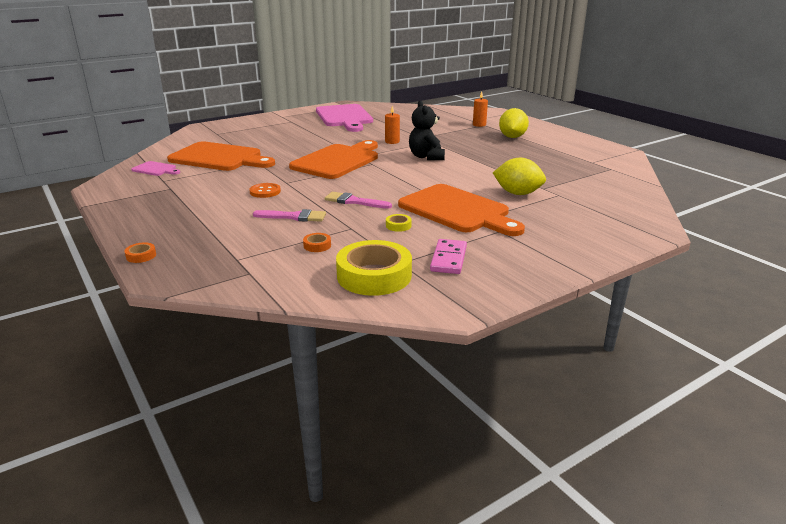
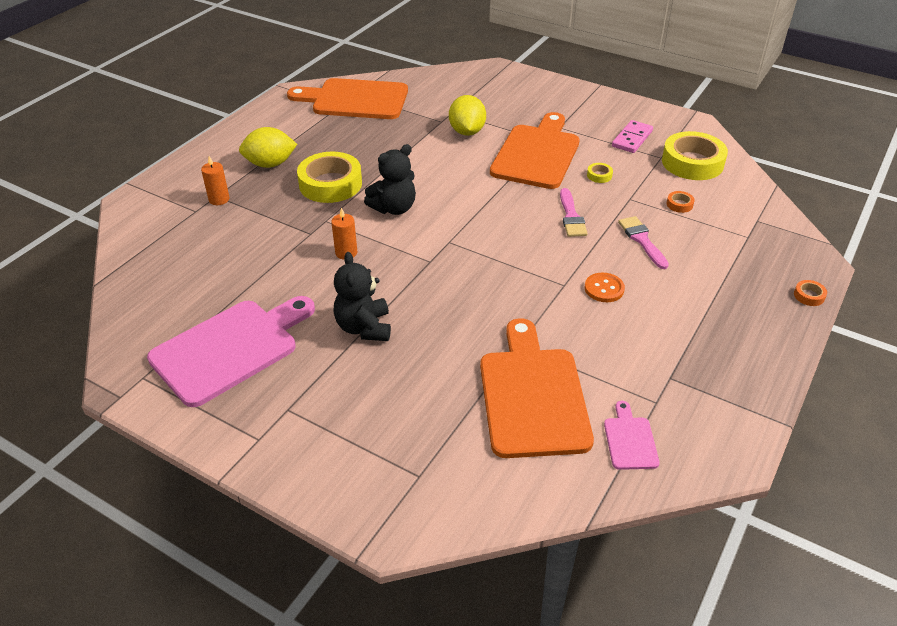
camera: 115 degrees left, 15 degrees up
orange cutting board [289,140,378,179] -> orange cutting board moved to [287,78,408,119]
pink domino [430,239,467,274] -> pink domino turned 45 degrees counterclockwise [612,120,653,153]
none -> yellow tape [297,152,362,203]
none -> black teddy bear [333,252,391,341]

